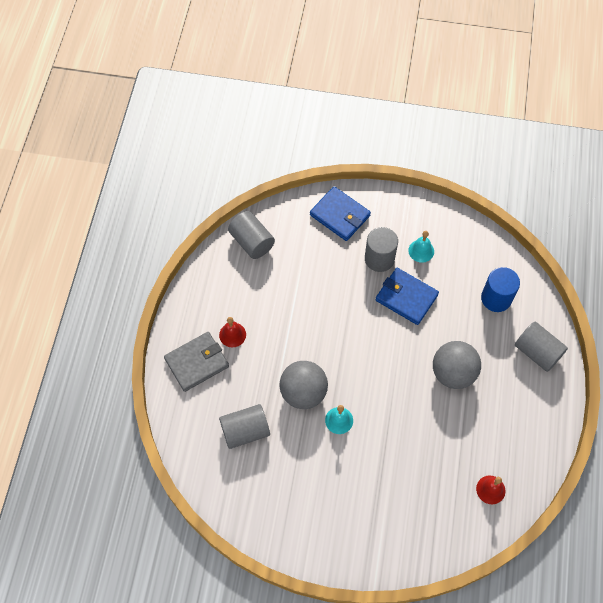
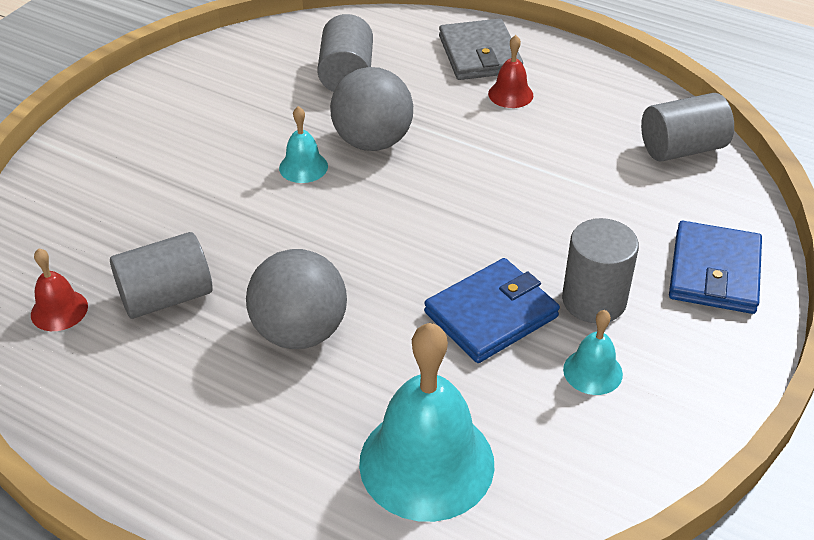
camera: 110 degrees right, 20 degrees down
blue wallet [310,186,371,241] -> blue wallet turned 45 degrees counterclockwise [669,221,762,314]
blue cylinder [481,267,520,312] -> turquoise bell [359,323,495,522]
grey cylinder [515,322,568,372] -> grey cylinder moved to [110,232,213,319]

